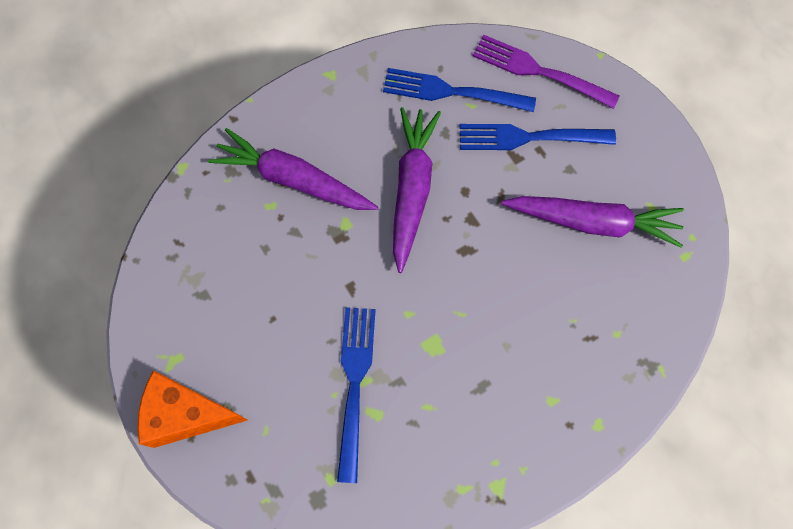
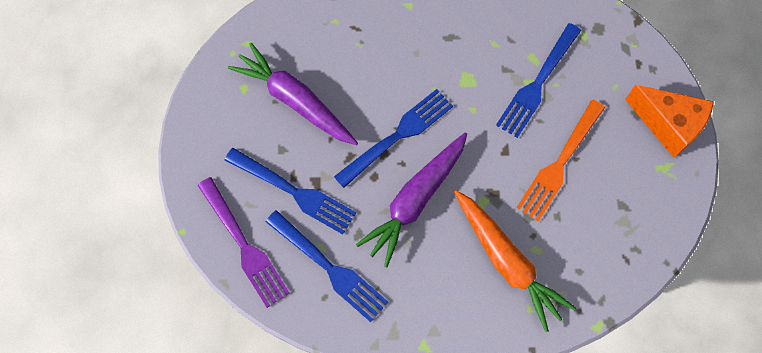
camera: 150 degrees left, 0 degrees up
purple carrot [208,128,378,210] -> orange carrot [454,190,576,332]
none -> blue fork [334,89,453,188]
none -> orange fork [516,100,605,222]

